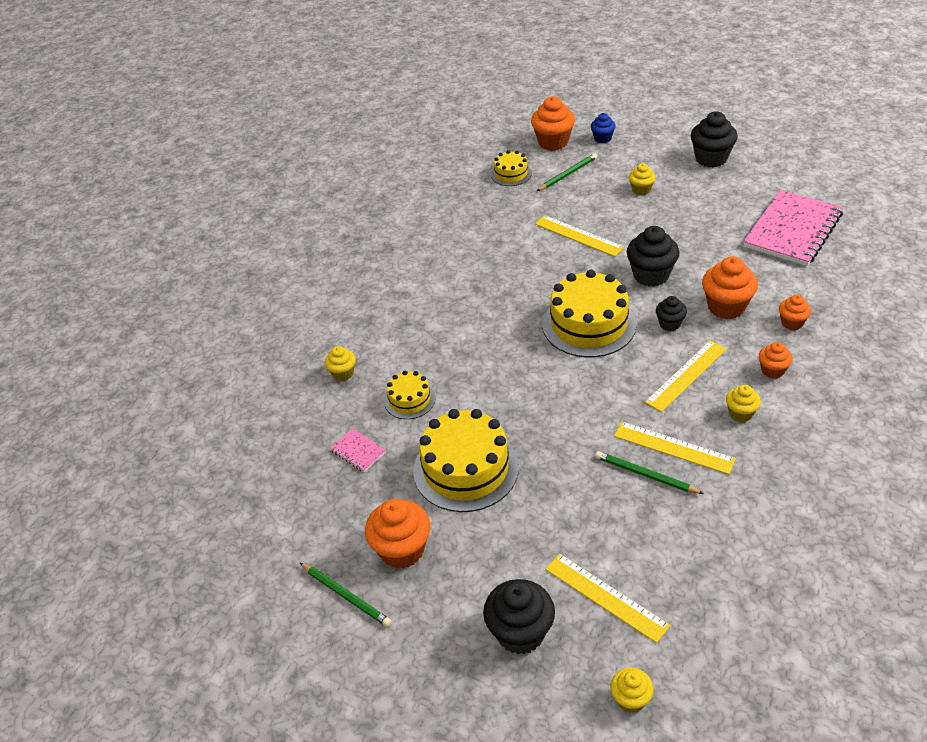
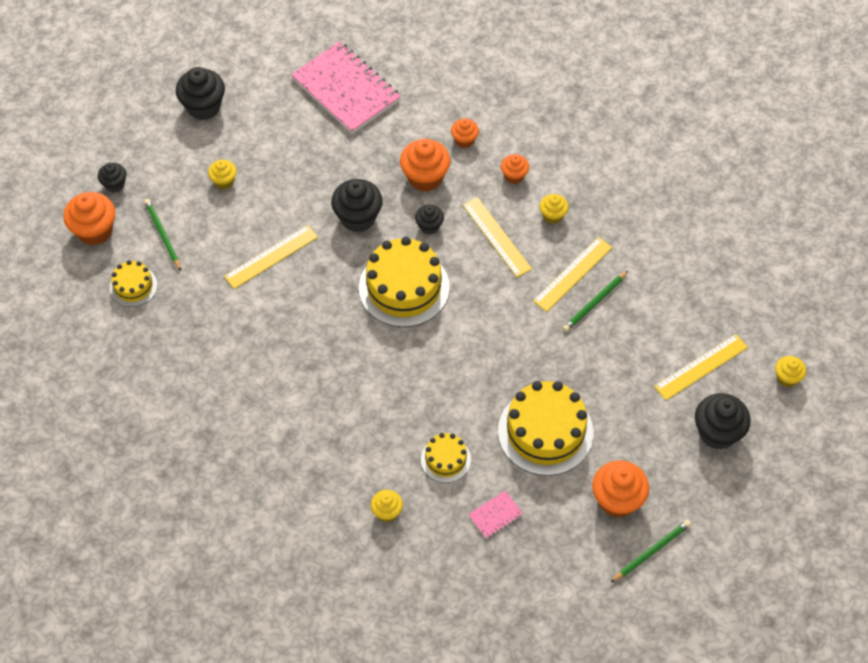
camera: 80 degrees left, 15 degrees up
blue cupcake [591,113,616,143] -> black cupcake [98,163,127,192]

